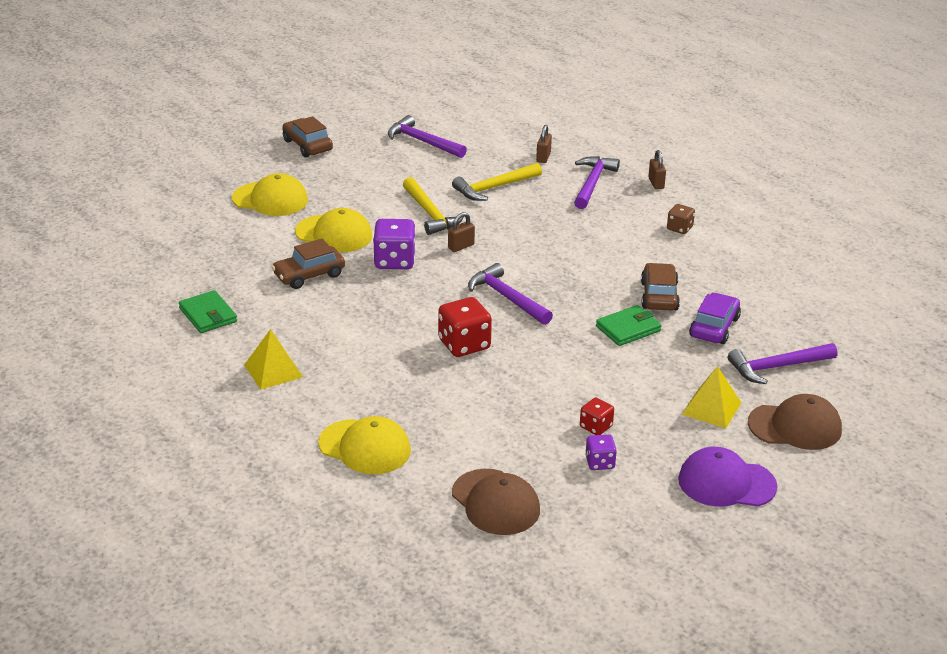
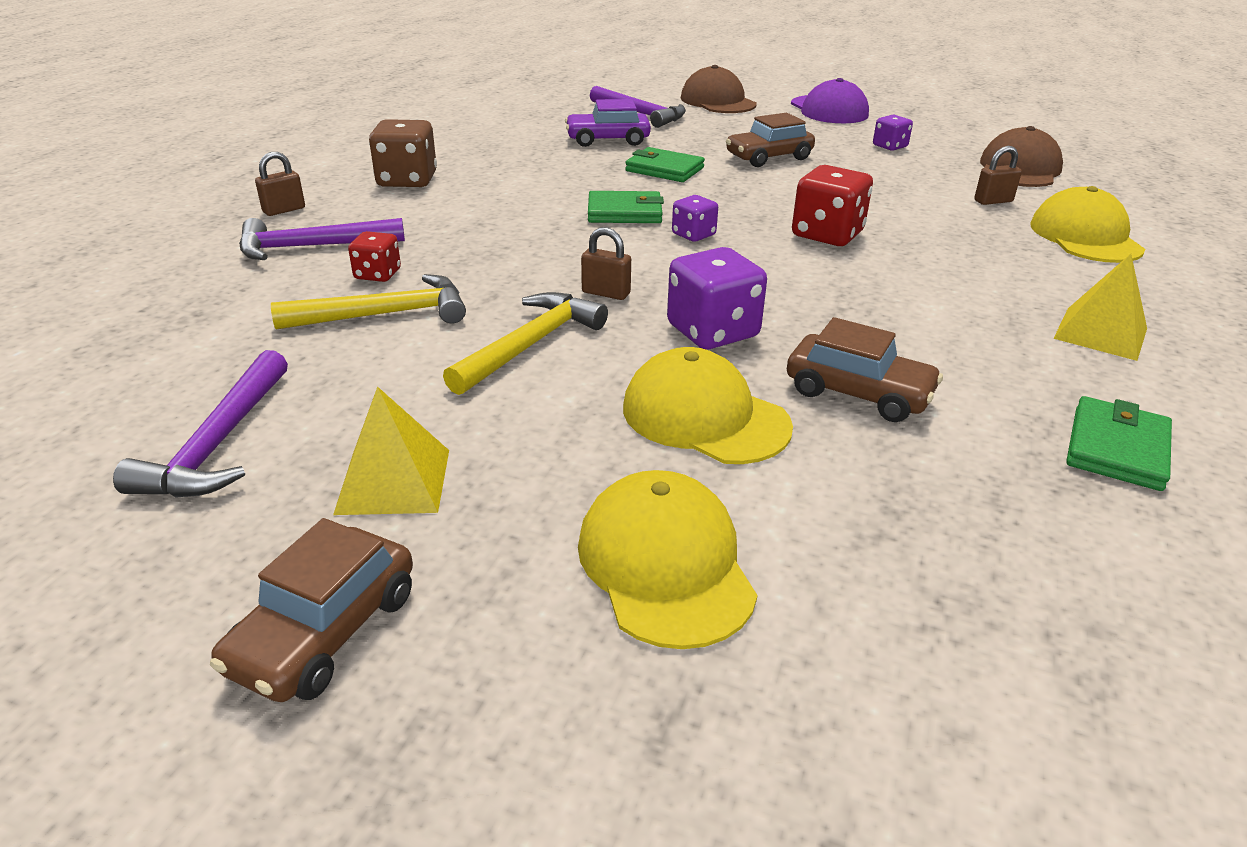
camera: 120 degrees left, 0 degrees up
yellow cap [295,208,372,252] -> yellow cap turned 45 degrees counterclockwise [623,347,793,464]
yellow hammer [452,163,542,201] -> yellow hammer turned 45 degrees counterclockwise [271,274,466,330]
purple hammer [468,263,553,325] -> purple dice [672,195,718,242]
brown padlock [536,125,552,163] -> brown padlock moved to [974,146,1022,205]
red dice [580,398,614,435] -> red dice moved to [348,231,401,282]
brown car [641,263,680,310] -> brown car moved to [726,113,815,167]
brown dice [667,204,695,234] -> brown dice [369,119,437,187], size x1.74
yellow pyramid [682,366,742,428] -> yellow pyramid moved to [333,386,449,515]
none -> green wallet [588,191,664,223]

